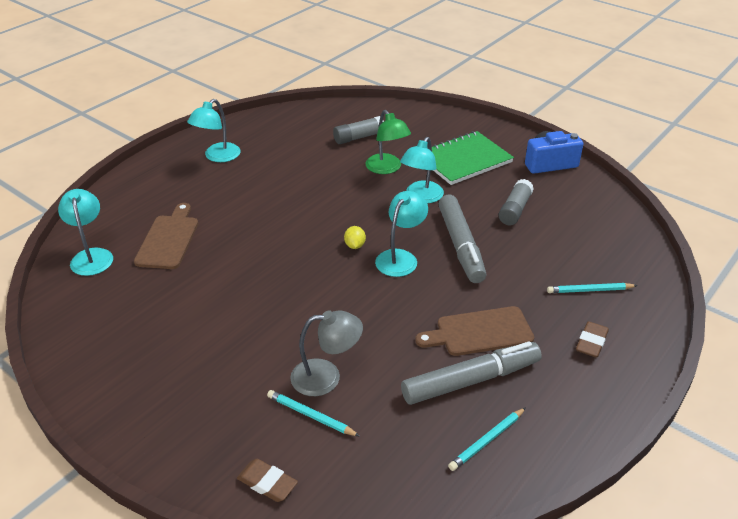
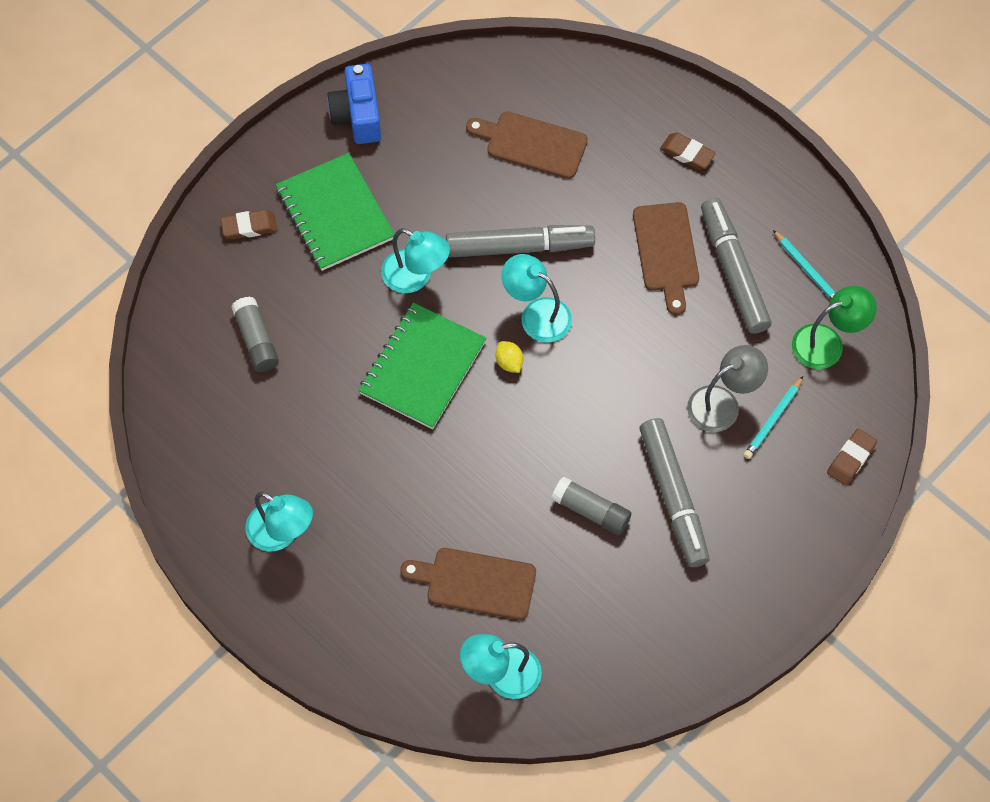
camera: 85 degrees left, 25 degrees up
grey lamp [290,310,363,396] -> grey lamp turned 60 degrees clockwise [687,345,768,432]
yellow lemon [344,226,366,249] -> yellow lemon turned 60 degrees clockwise [496,341,523,373]
green lamp [366,110,411,174] -> green lamp moved to [792,286,877,369]
grey glue stick [499,179,534,225] -> grey glue stick moved to [551,476,631,535]
turquoise pencil [547,283,638,293] -> none
none -> brown eraser [220,210,277,239]
none -> green notebook [358,303,487,429]
none -> brown cutting board [466,112,588,179]
none -> grey marker [639,418,710,567]

